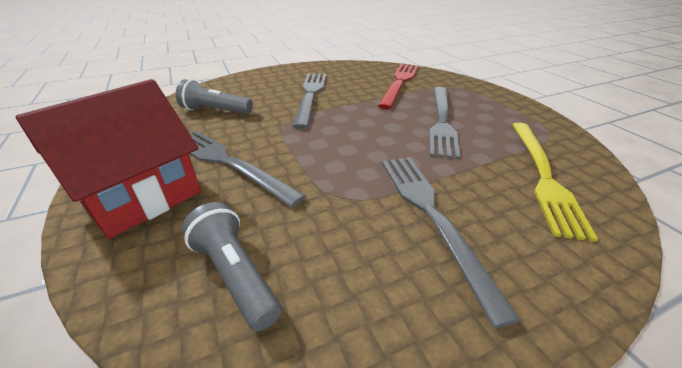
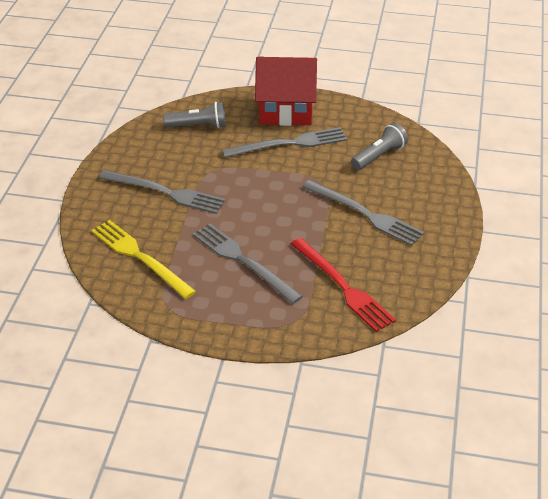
camera: 125 degrees right, 5 degrees up
red house [16,79,201,239] -> red house turned 75 degrees counterclockwise [255,57,317,126]

